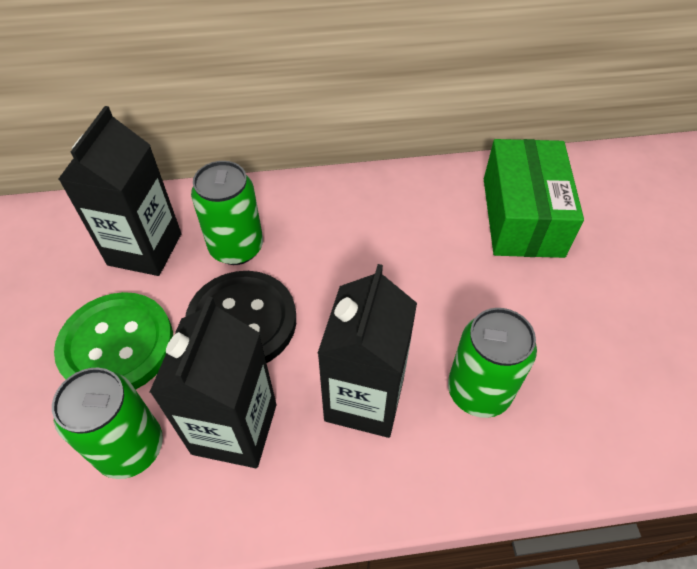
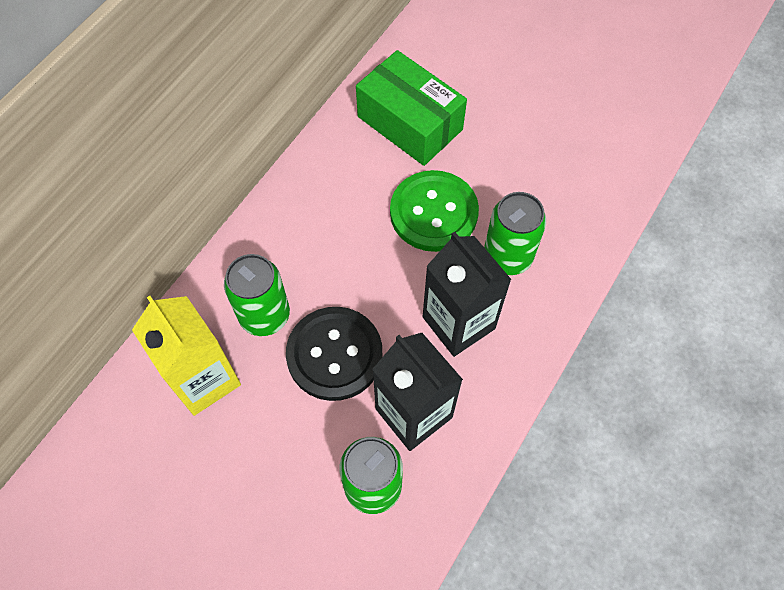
camera: 50 degrees left, 10 degrees up
green button [54,292,173,390] -> green button moved to [390,170,479,252]
black carton [58,106,181,276] -> yellow carton [132,296,241,416]

